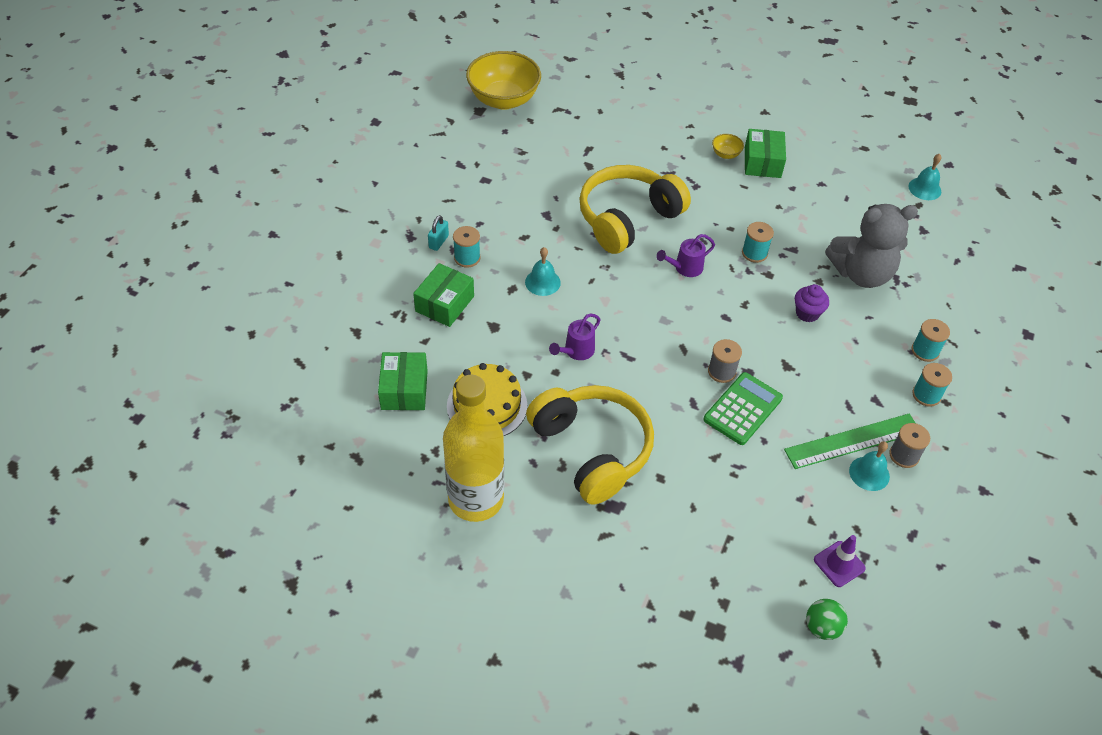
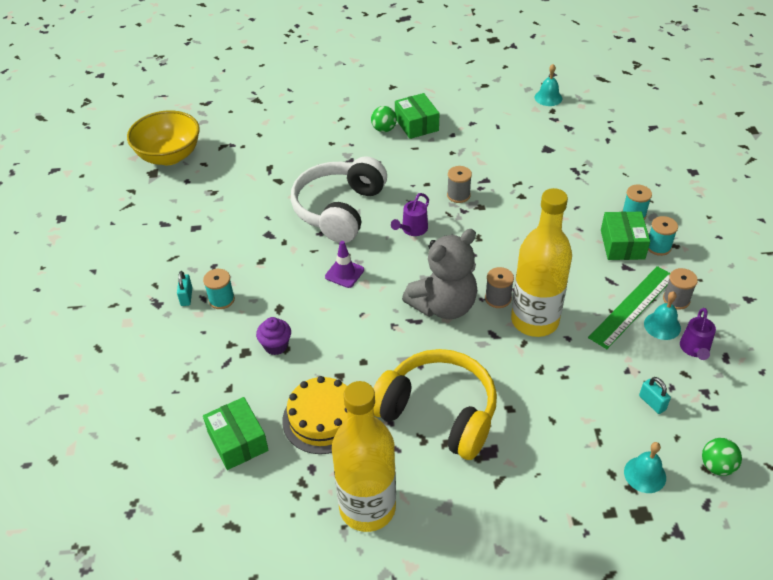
camera: 25 degrees left, 5 degrees down
green box [413,263,474,327] -> green box moved to [601,211,650,260]
turquoise bell [525,247,561,296] -> turquoise bell moved to [624,442,666,493]
purple watering can [549,314,601,360] -> purple watering can moved to [680,308,716,360]
yellow headphones [579,165,691,254] -> white headphones [291,156,387,243]
green calculator [703,372,783,445] -> yellow bottle [511,188,572,337]
yellow bowl [712,134,744,159] -> green ball [371,106,397,132]
turquoise spool [742,222,774,263] -> grey spool [447,166,472,203]
purple cupcake [795,284,829,322] -> purple cupcake moved to [256,317,291,355]
purple traffic cone [814,535,866,587] -> purple traffic cone moved to [325,241,364,288]
grey teddy bear [825,204,918,288] -> grey teddy bear moved to [402,229,477,319]
none -> turquoise padlock [639,377,671,414]

